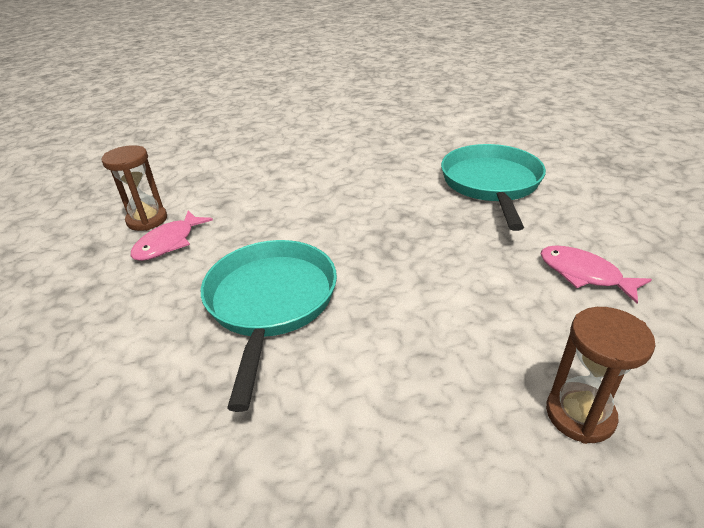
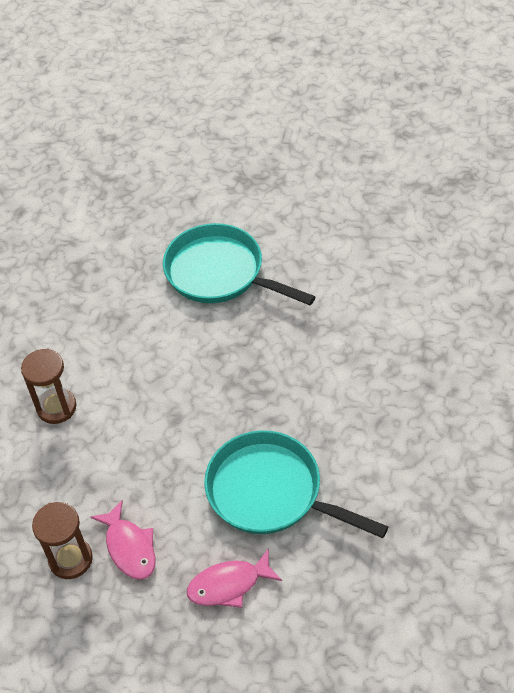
camera: 60 degrees left, 15 degrees up
pink fish [541,245,652,304] -> pink fish moved to [187,548,282,608]
brown hourglass [546,307,656,444] -> brown hourglass moved to [21,349,76,424]

